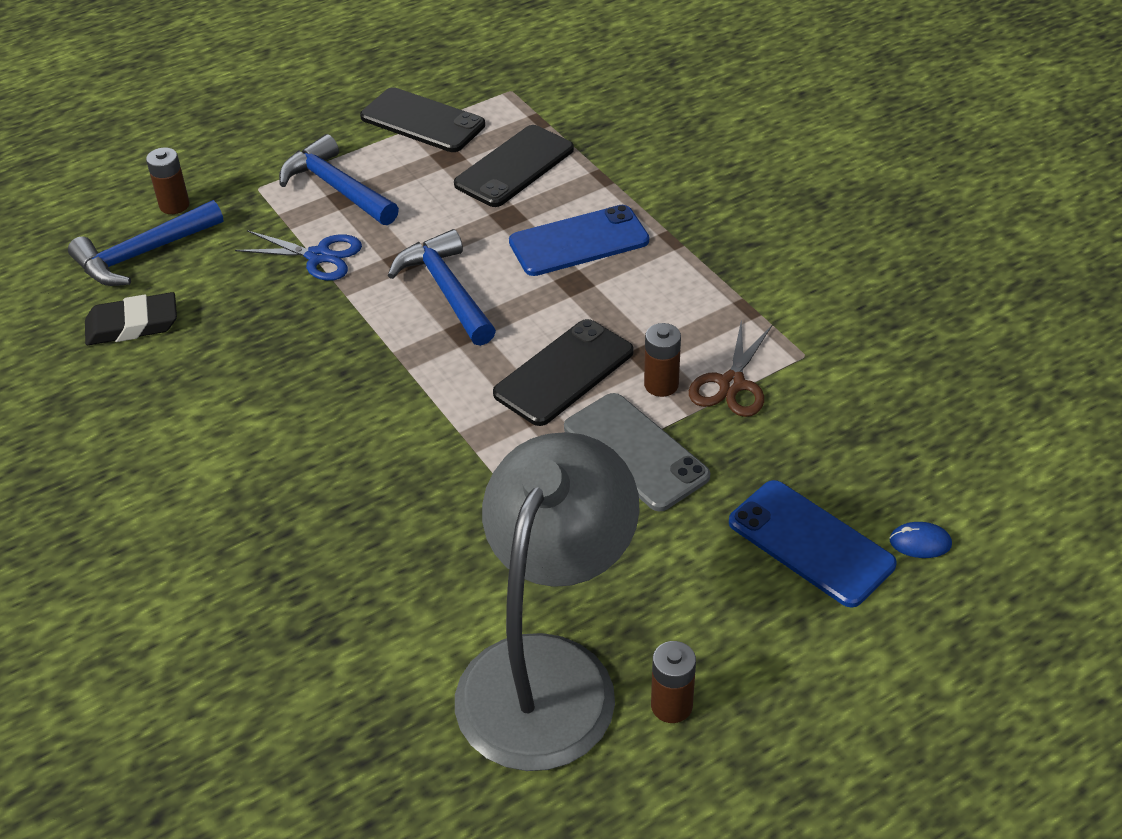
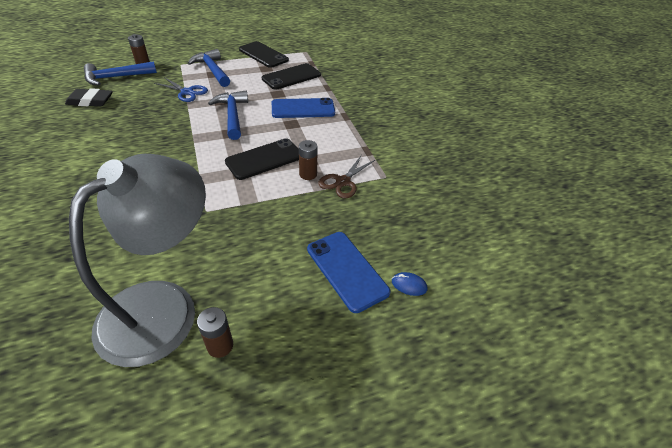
camera: 10 degrees right, 0 degrees up
grey phone [564,393,710,511] -> none

